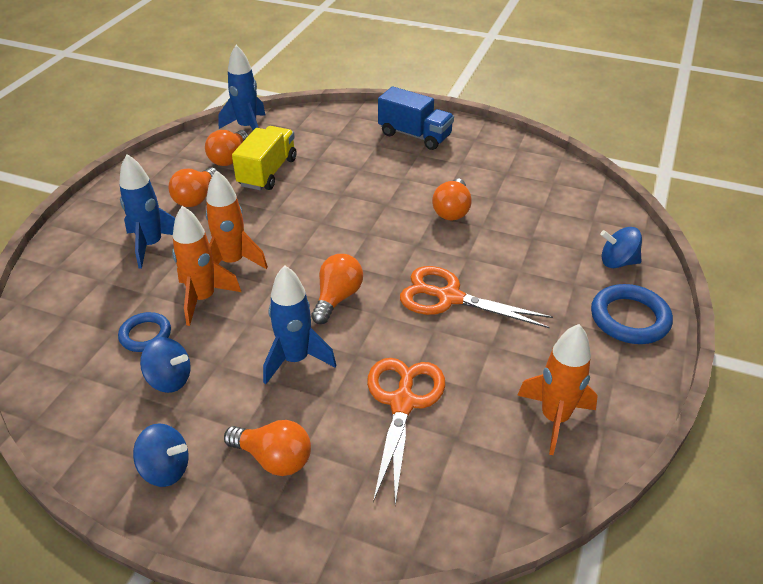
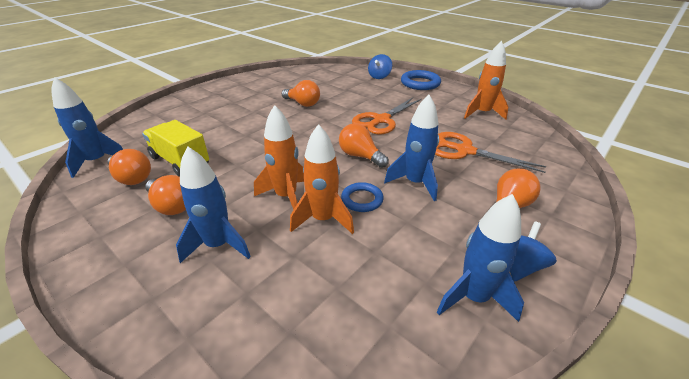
camera: 70 degrees left, 5 degrees down
blue ring [118,312,171,352] -> blue ring moved to [341,182,384,212]
blue spinning top [140,337,191,393] -> none
blue truck [378,86,454,150] -> none
none -> blue rocket [437,194,524,322]

